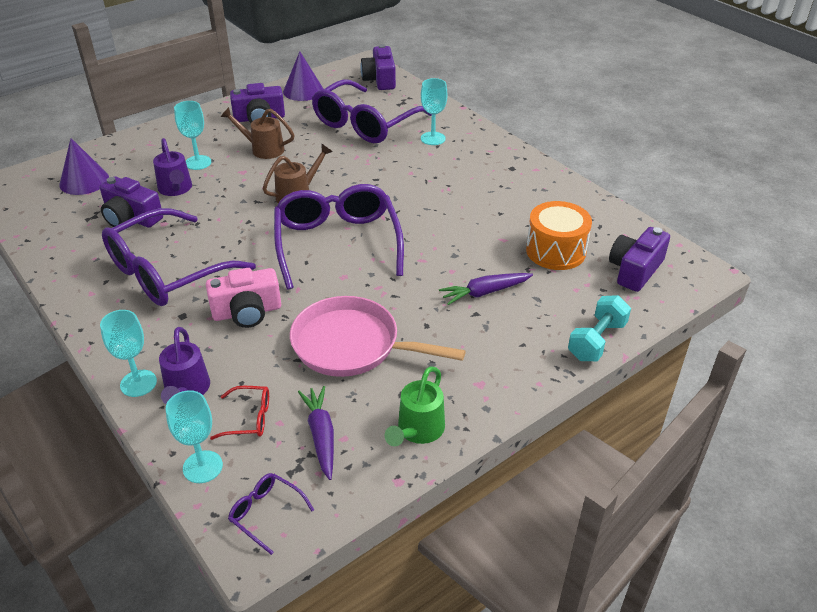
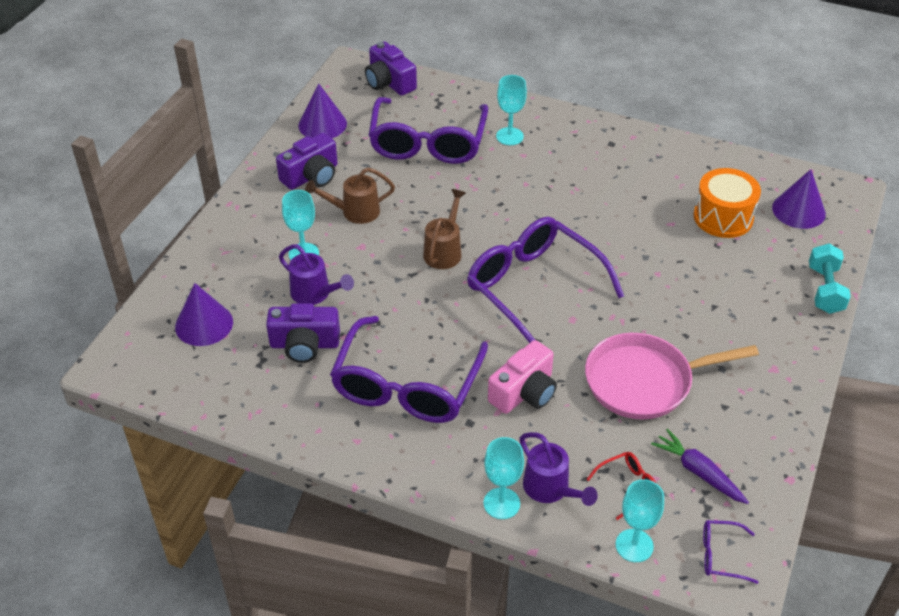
camera: 30 degrees left, 5 degrees up
green watering can [384,366,445,446] -> none
purple carrot [439,273,533,305] -> none
purple camera [609,227,670,292] -> purple cone [772,169,826,229]

